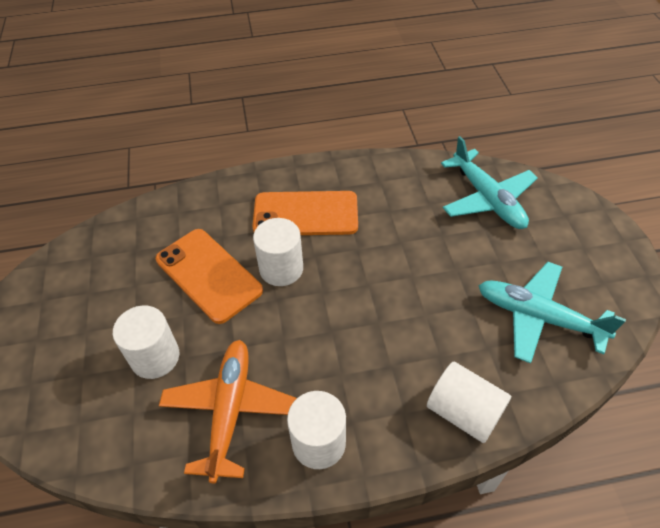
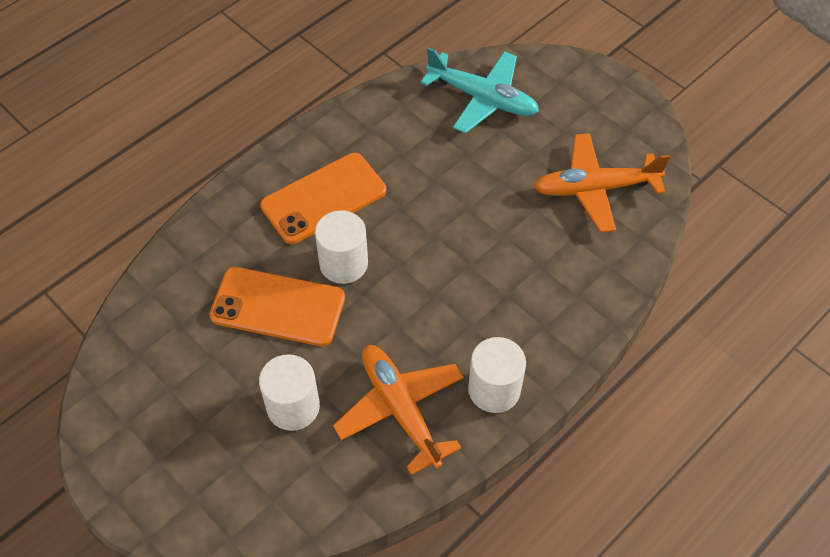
camera: 35 degrees left, 5 degrees up
white cylinder [427,361,511,443] -> none
turquoise plane [478,262,626,364] -> orange plane [534,133,670,232]

